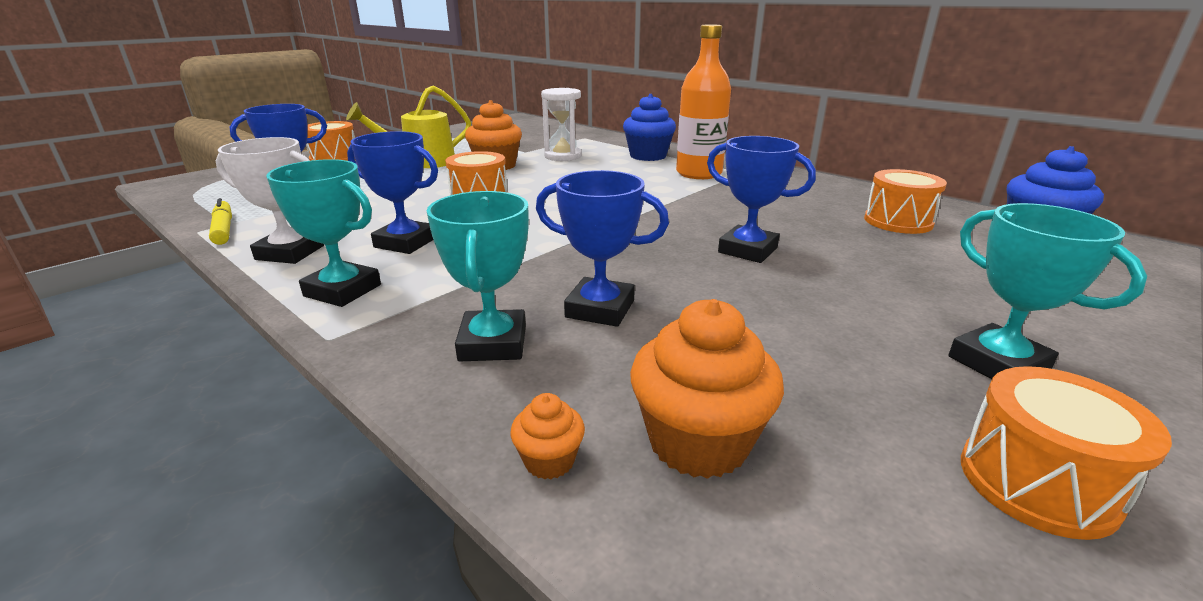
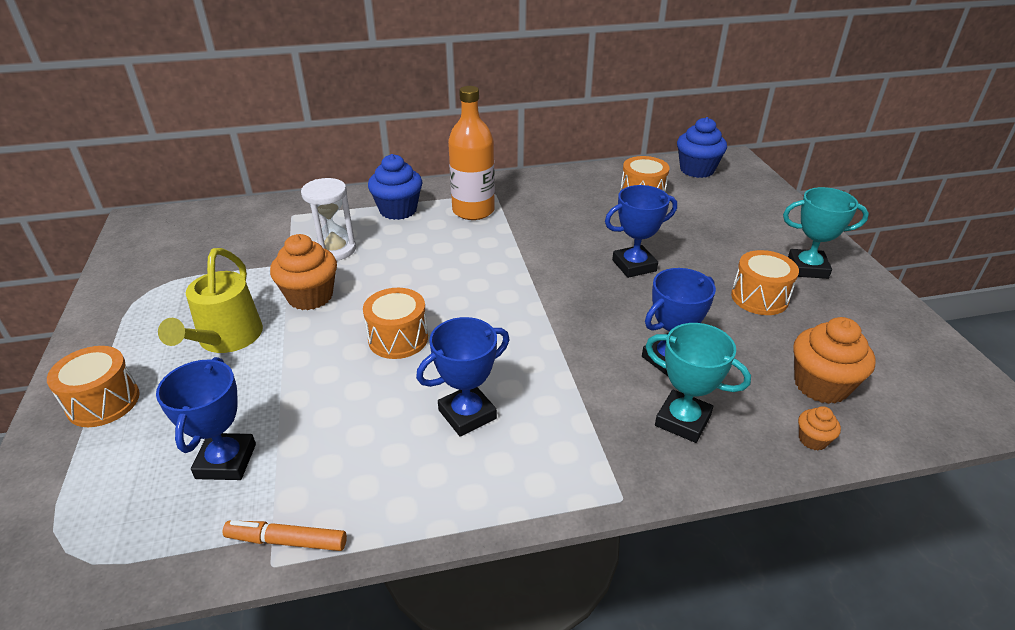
camera: 55 degrees left, 10 degrees up
yellow marker [209,198,232,245] -> orange marker [223,520,347,551]
white trophy [216,137,324,264] -> none
turquoise trophy [266,159,381,307] -> none
orange drum [961,366,1172,540] -> orange drum moved to [731,250,799,315]

